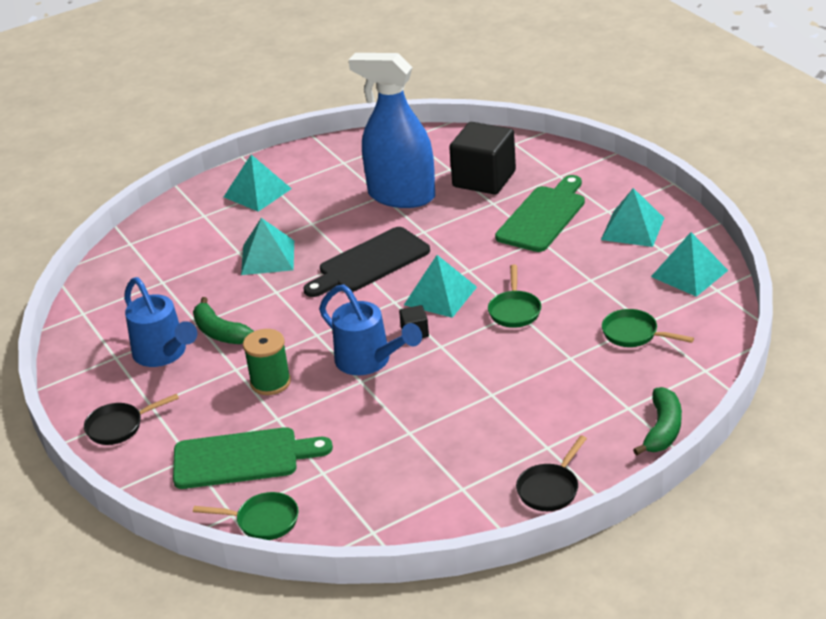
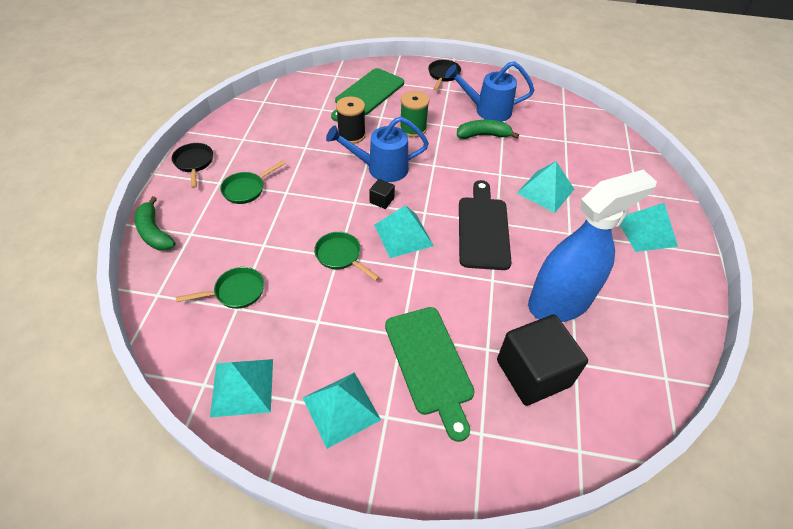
camera: 125 degrees right, 15 degrees up
green pan [193,492,299,540] -> green pan moved to [220,160,286,204]
none -> black spool [336,97,366,144]

